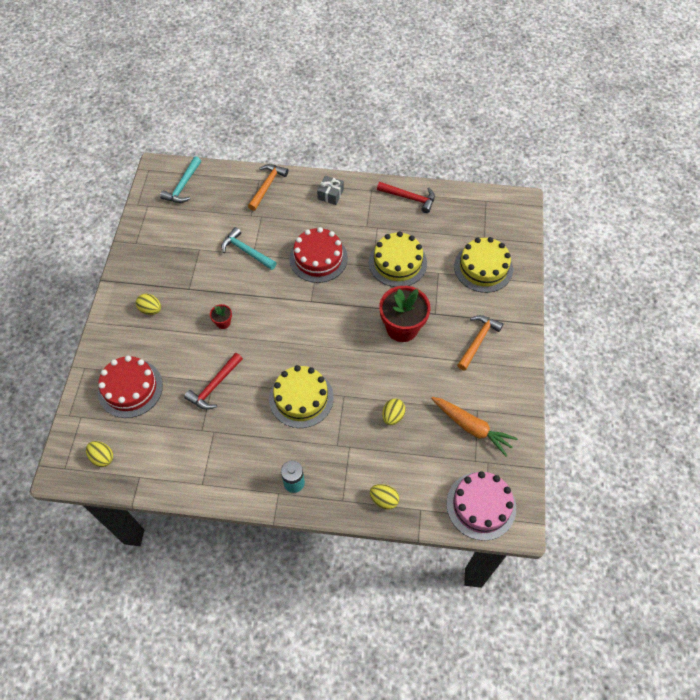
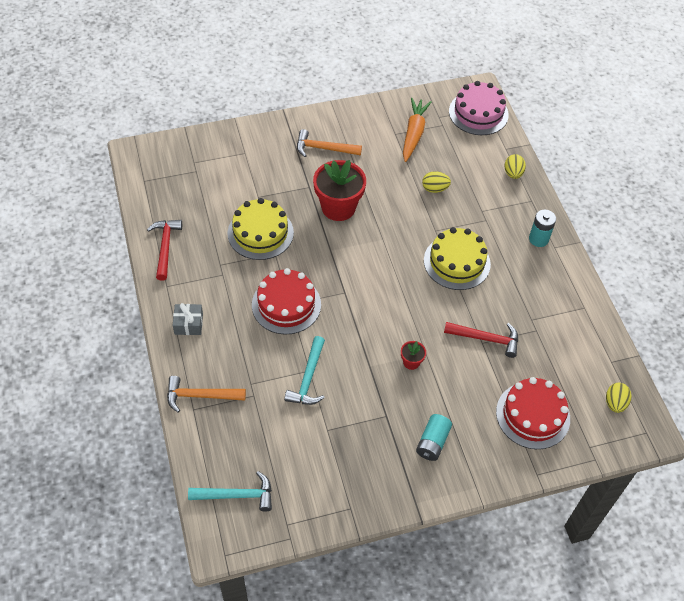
camera: 115 degrees left, 5 degrees down
yellow egg [136,294,161,315] -> turquoise battery [416,414,452,461]
yellow cake [454,237,513,293] -> none

